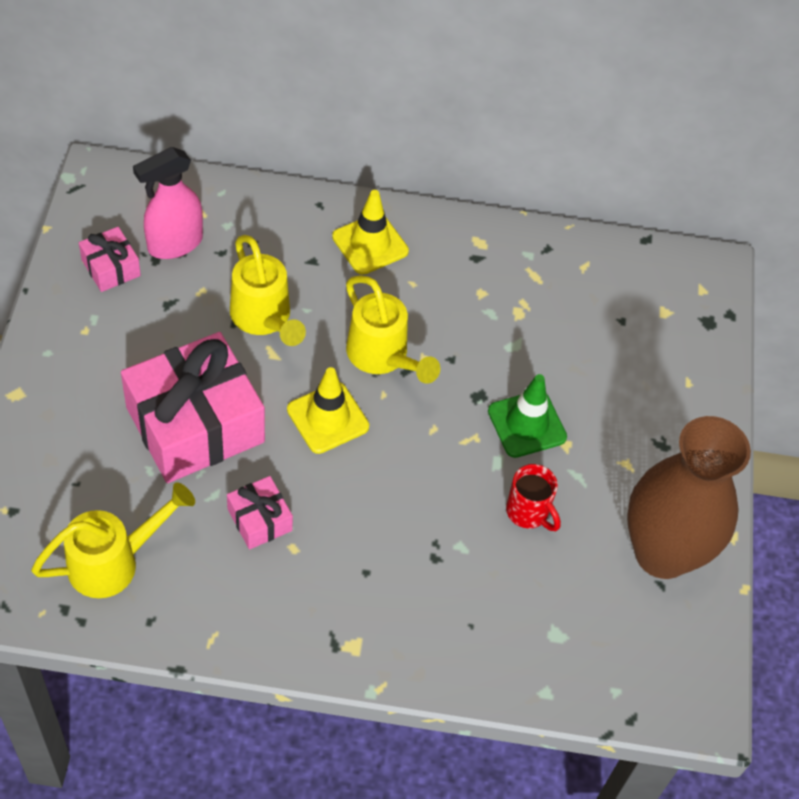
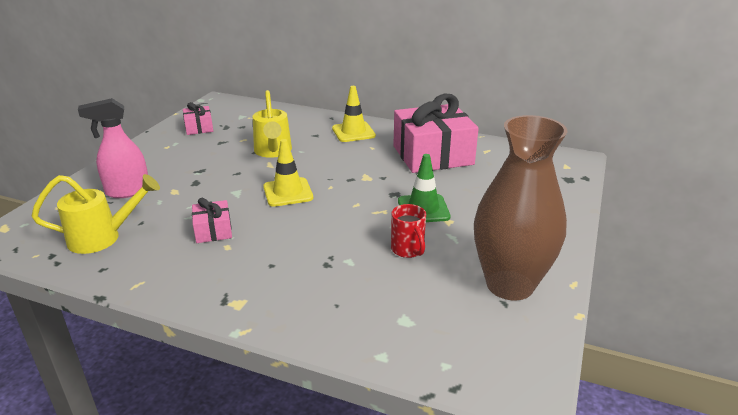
camera: 20 degrees right, 25 degrees down
pink gift [121,332,265,483] -> pink gift moved to [394,94,479,173]
pink spray bottle [133,147,203,259] -> pink spray bottle moved to [78,98,148,198]
yellow watering can [346,275,440,384] -> none

